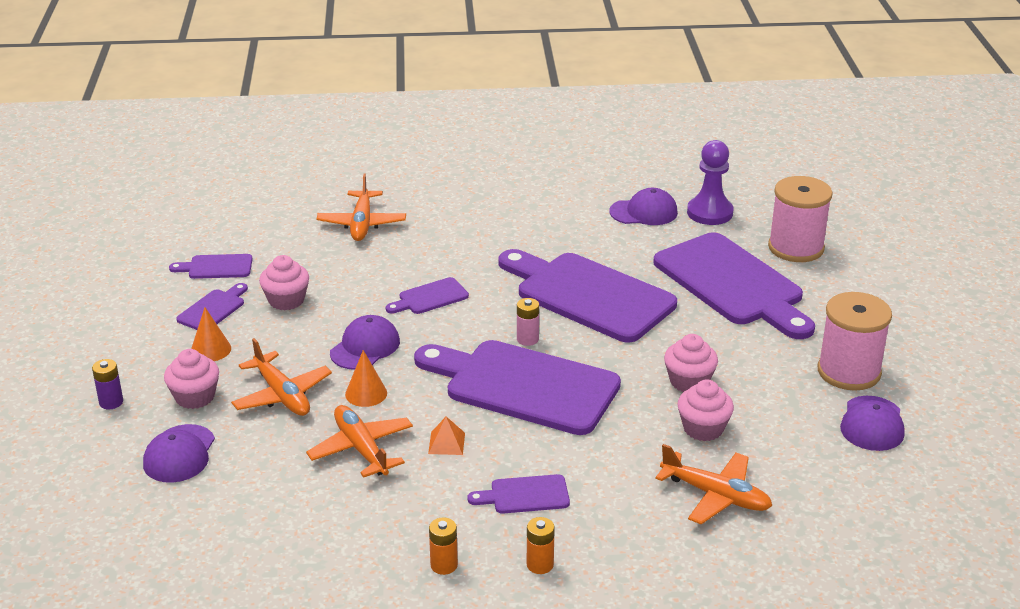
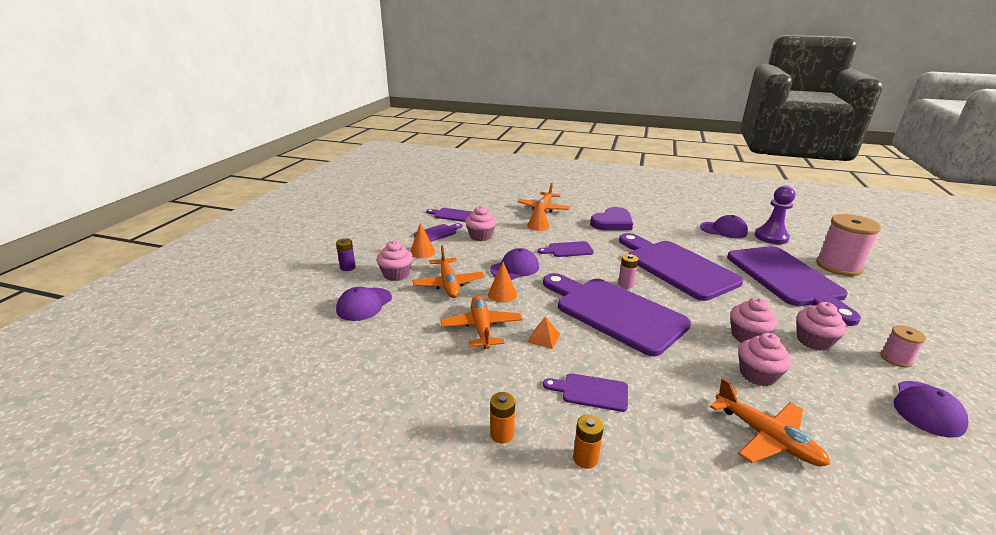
camera: 20 degrees right, 5 degrees down
pink spool [817,292,892,391] -> pink spool [880,325,926,367], size x0.50
none -> orange cone [527,199,550,231]
none -> purple heart [590,207,633,230]
none -> pink cupcake [797,302,847,351]

